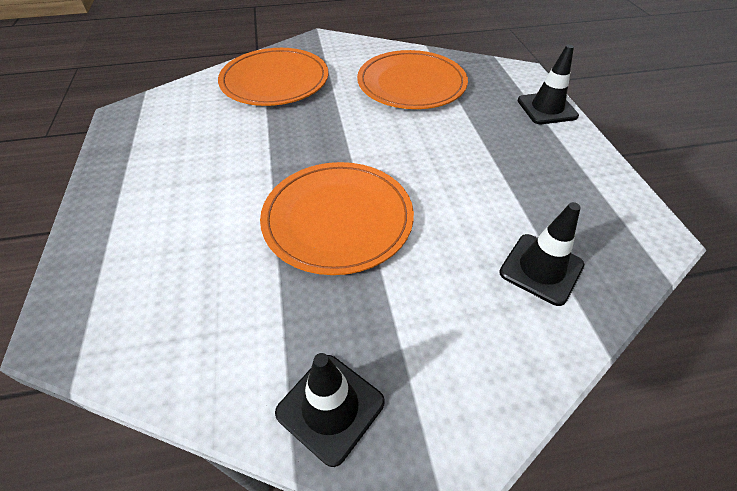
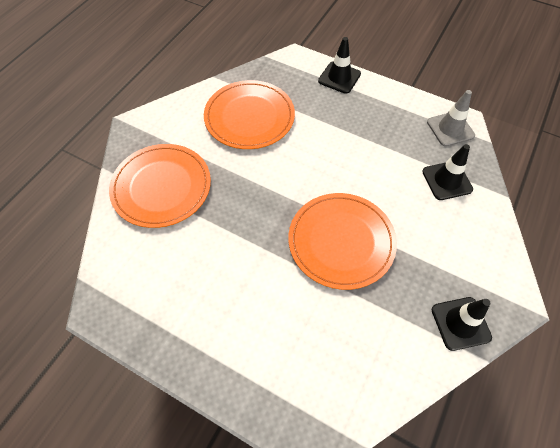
camera: 50 degrees left, 10 degrees up
none -> grey traffic cone [427,90,475,147]

